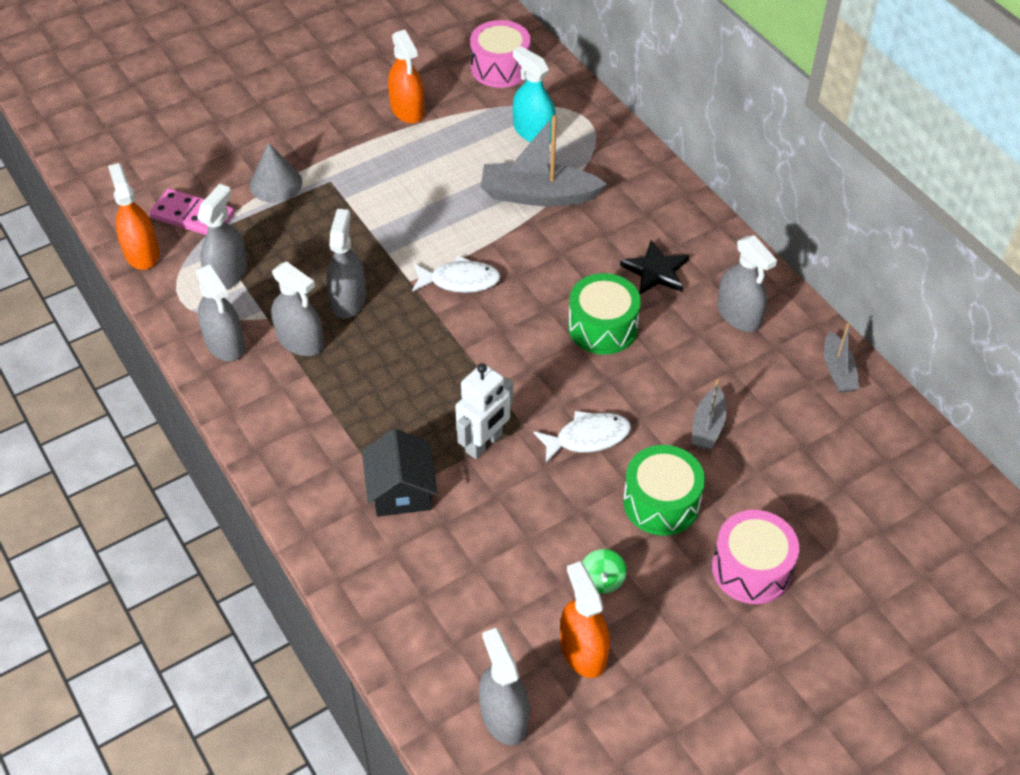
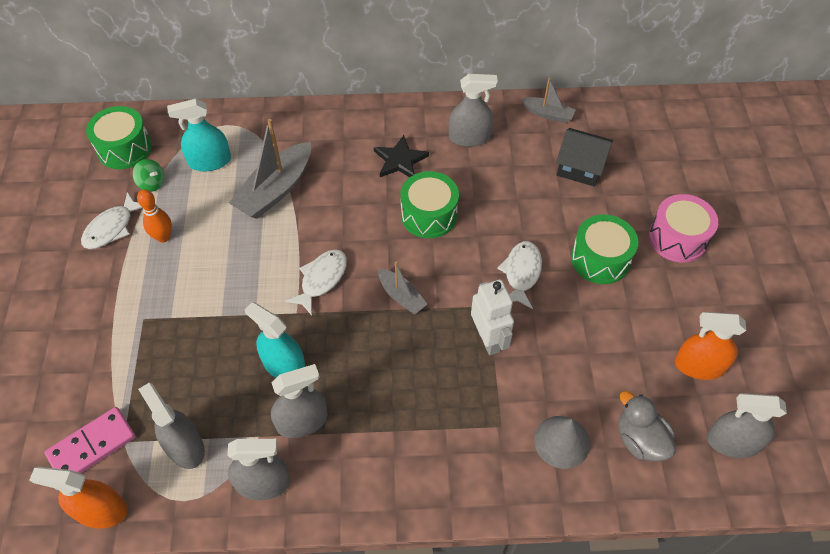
camera: 60 degrees left, 5 degrees up
grey cone [250,142,302,203] -> grey cone moved to [534,416,590,469]
grey spray bottle [326,209,366,319] -> turquoise spray bottle [245,302,306,378]
black house [362,429,438,517] -> black house moved to [556,128,613,187]
orange spray bottle [388,30,424,123] -> white fish [81,192,142,249]
pink drum [470,20,531,88] -> green drum [86,106,152,169]
green spinning top [582,549,627,594] -> green spinning top moved to [133,159,164,192]
grey boat [692,379,727,450] -> grey boat moved to [378,262,427,314]
none -> orange bowling pin [137,190,172,243]
none -> grey duck [619,391,676,462]

